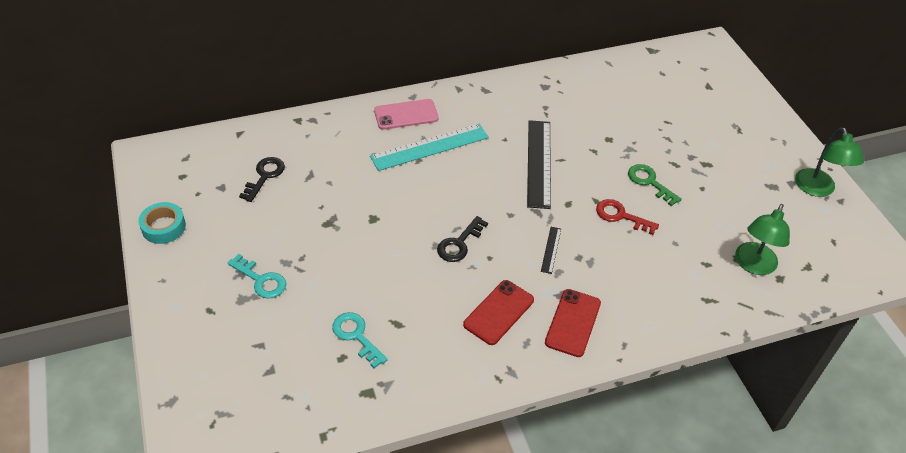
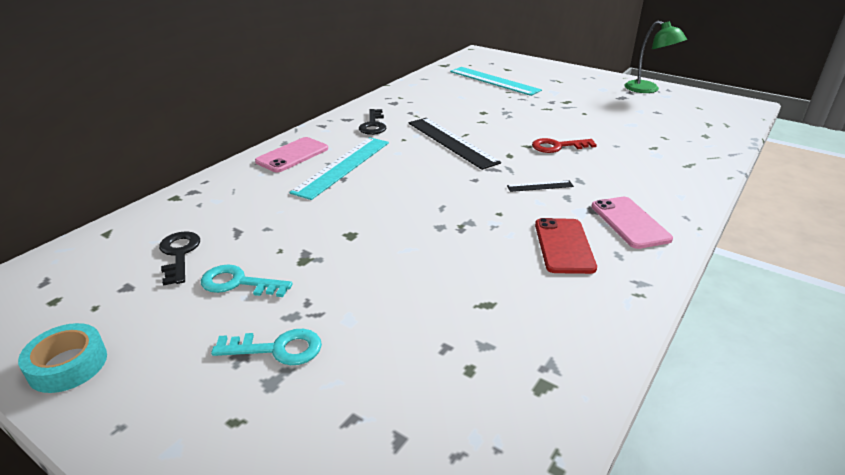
camera: 35 degrees left, 15 degrees down
turquoise key [332,312,388,368] -> turquoise key moved to [201,265,293,297]
black key [437,216,488,262] -> black key moved to [359,109,386,135]
black ruler [541,227,561,274] -> black ruler turned 75 degrees counterclockwise [507,181,574,192]
red phone [545,289,601,357] -> pink phone [591,197,673,249]
green key [628,164,682,206] -> none
green lamp [735,204,790,275] -> none
none -> turquoise ruler [450,67,542,96]

